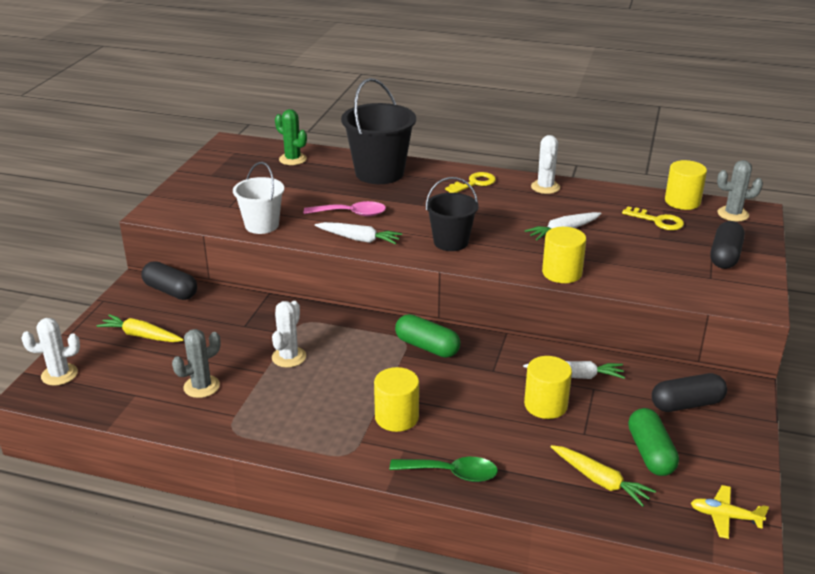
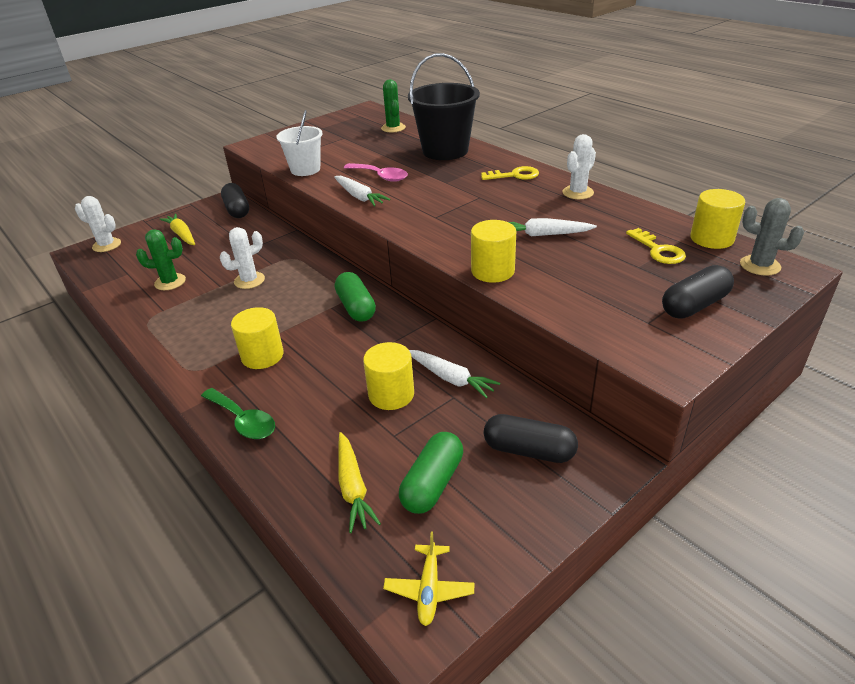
camera: 35 degrees right, 5 degrees up
grey cactus [172,329,221,398] -> green cactus [136,229,186,290]
black bucket [426,177,479,251] -> none
yellow plane [691,485,769,539] -> yellow plane turned 135 degrees counterclockwise [383,532,475,626]

